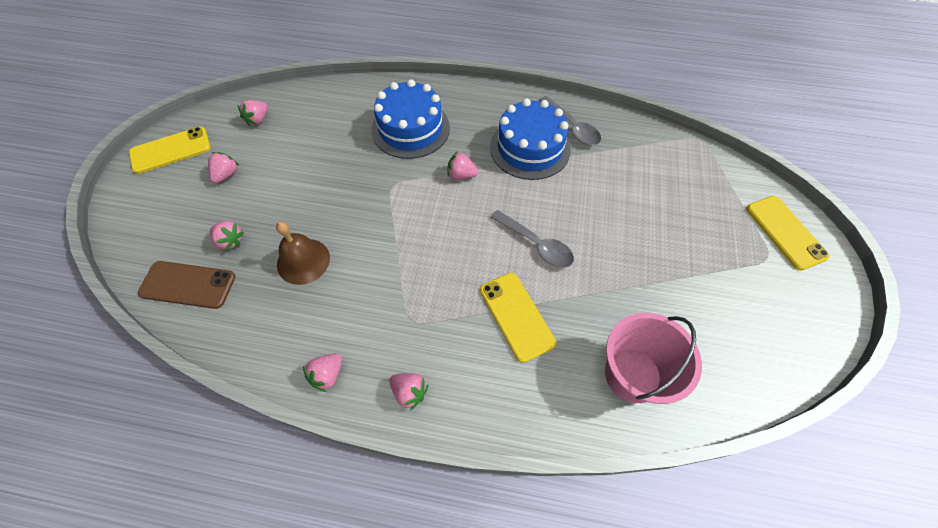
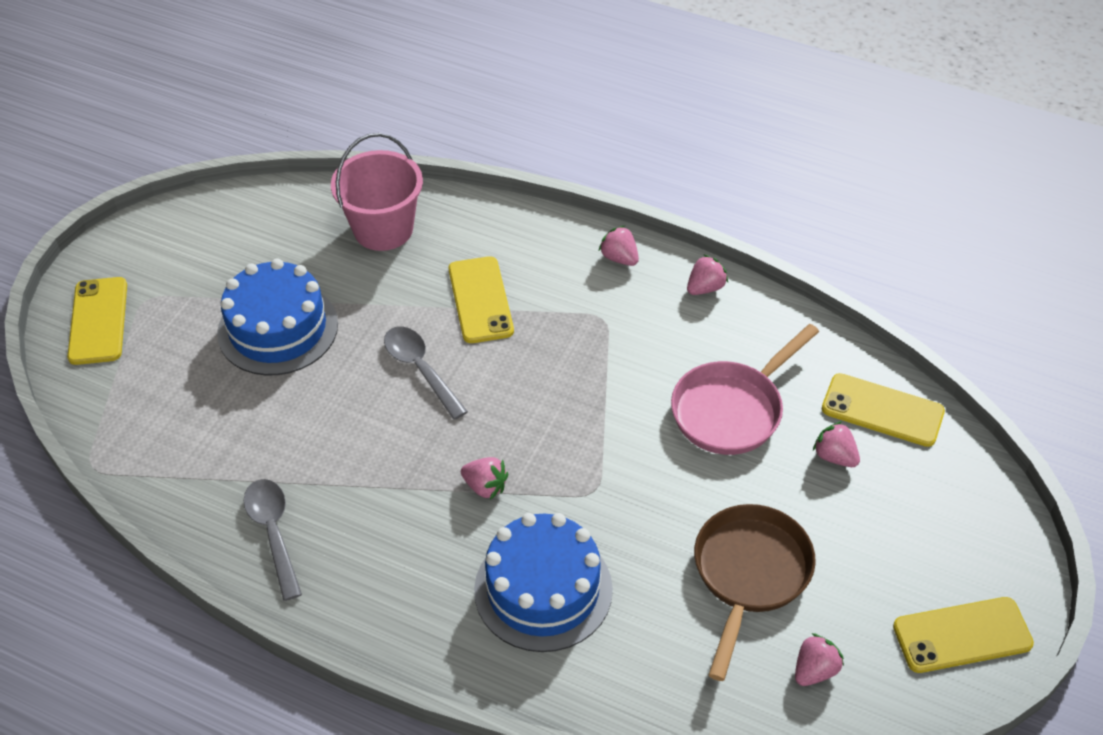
camera: 165 degrees left, 10 degrees down
brown phone [138,261,236,309] -> yellow phone [822,373,945,447]
pink strawberry [208,152,239,183] -> none
brown bell [276,222,330,285] -> pink pan [671,324,819,455]
blue cake [490,99,571,180] -> blue cake moved to [217,258,338,375]
none -> brown pan [694,504,816,681]

